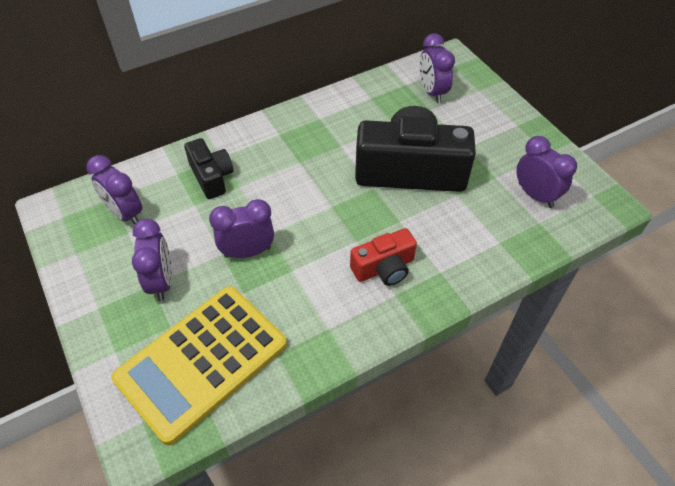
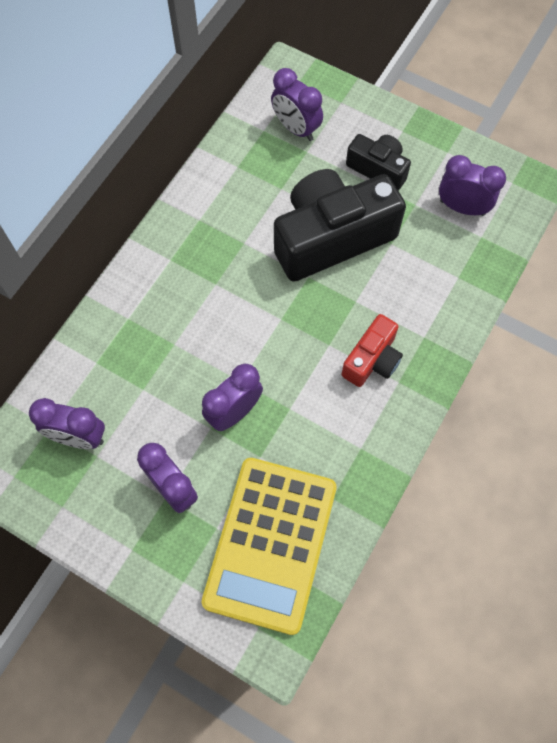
camera: 30 degrees left, 15 degrees up
black camera [184,138,234,199] -> black camera moved to [346,134,411,191]

